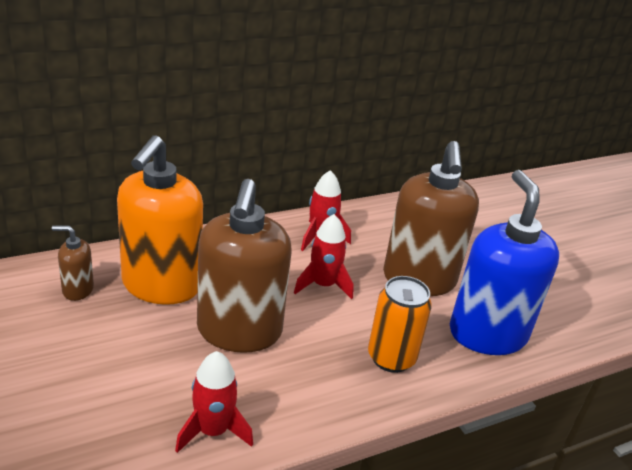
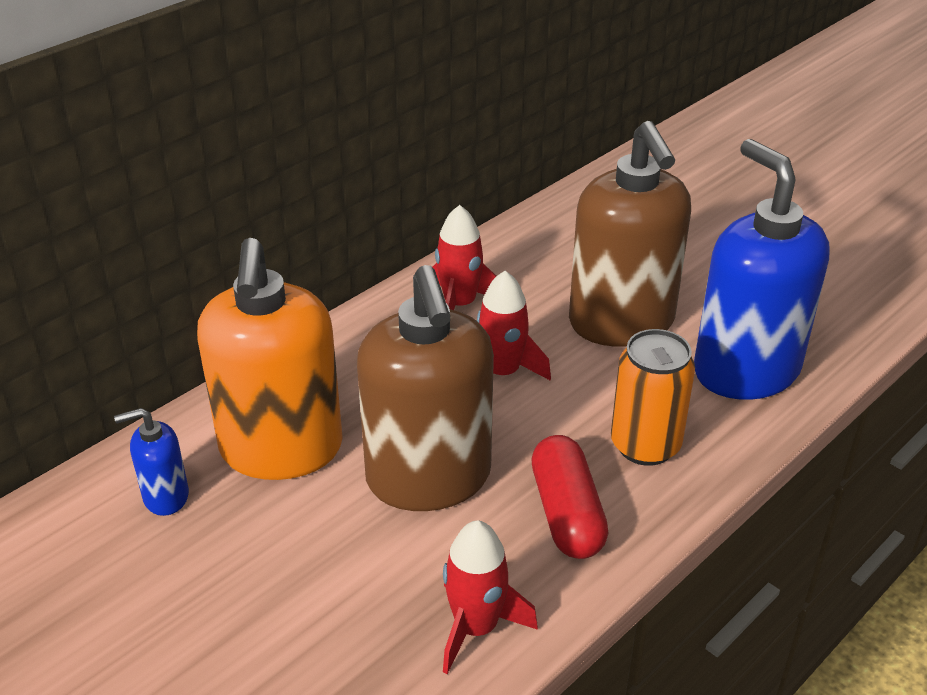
camera: 15 degrees left, 5 degrees up
brown soap dispenser [52,226,94,301] -> blue soap dispenser [114,408,189,516]
none -> red capsule [532,435,608,559]

